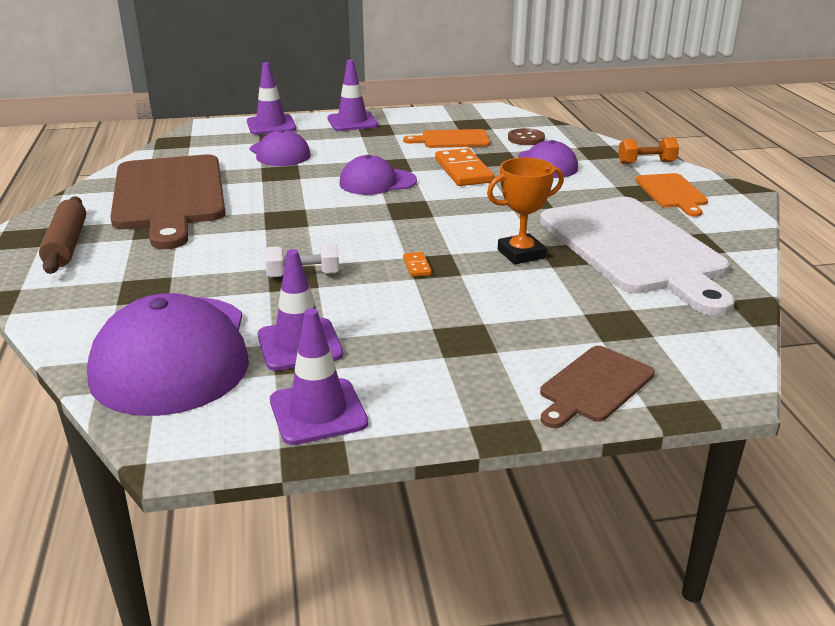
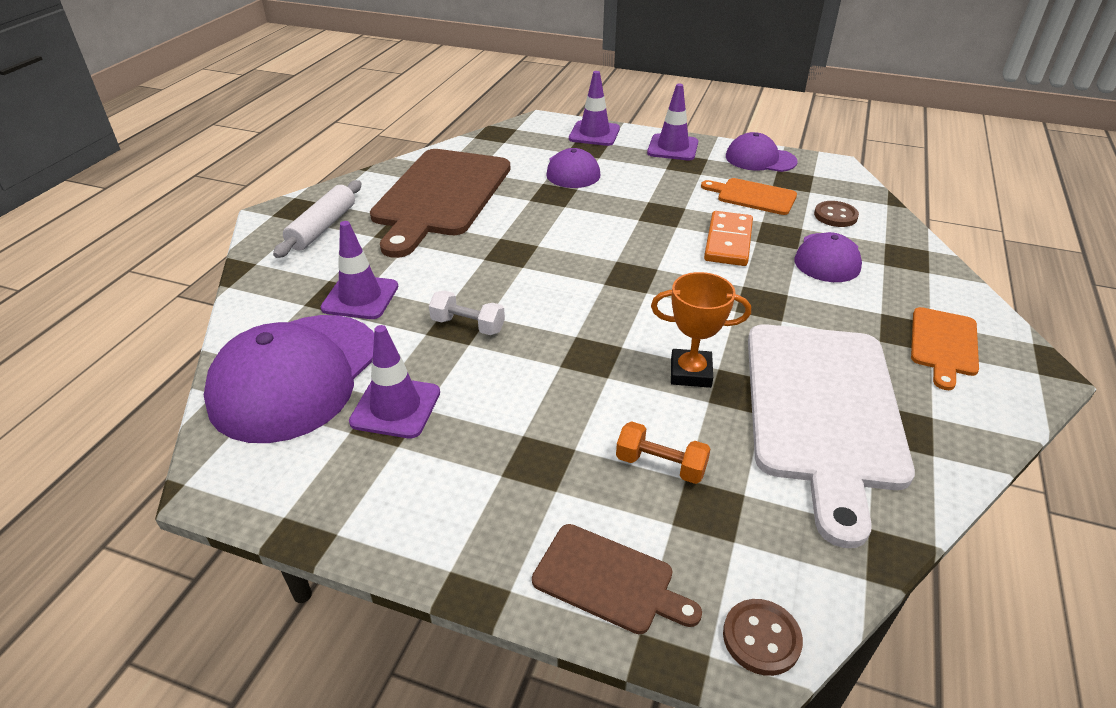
camera: 30 degrees right, 10 degrees up
brown rolling pin [39,196,86,274] -> white rolling pin [273,180,361,258]
purple traffic cone [270,308,368,445] -> purple traffic cone moved to [321,221,398,319]
purple cap [339,155,417,195] -> purple cap moved to [726,132,798,172]
orange domino [403,252,432,277] -> none
brown cutting board [540,346,655,428] -> brown cutting board turned 135 degrees counterclockwise [532,524,702,634]
orange dumbbell [618,137,679,164] -> orange dumbbell moved to [616,421,711,484]
none -> brown button [723,599,803,676]

